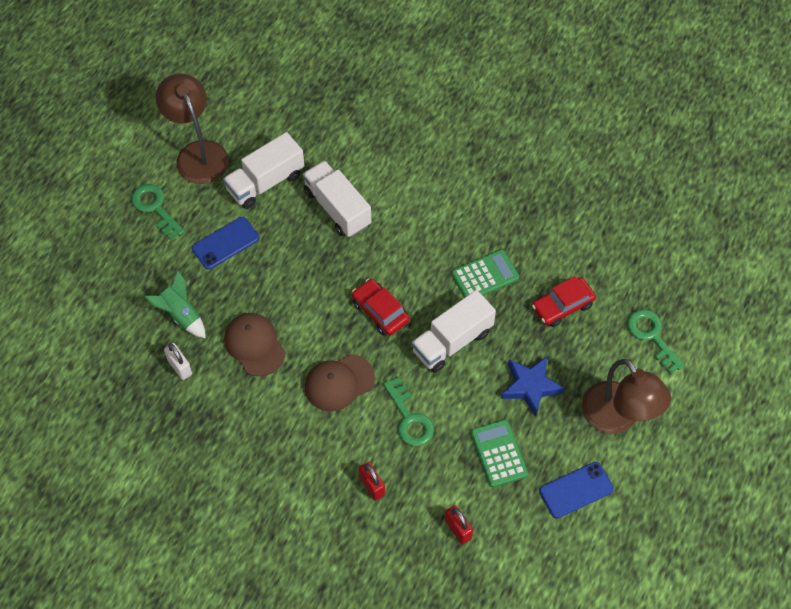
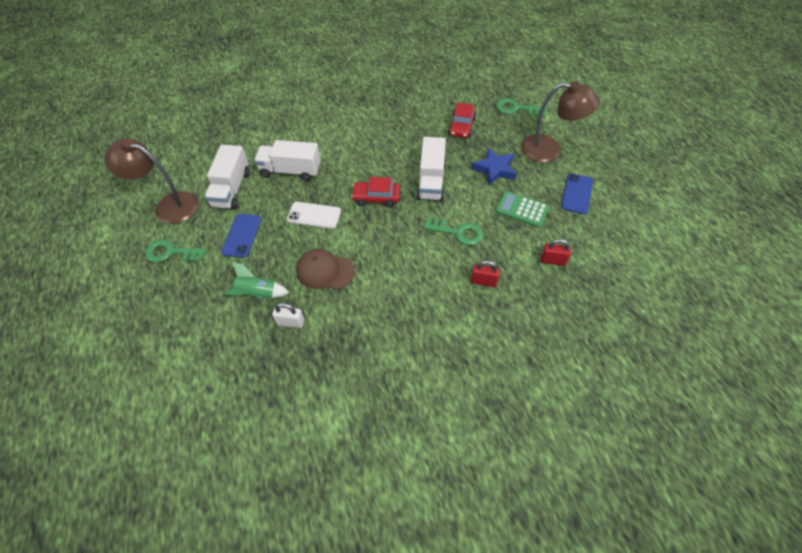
camera: 45 degrees left, 5 degrees down
brown cap [305,354,375,412] -> none
green calculator [451,249,519,298] -> none
none -> white phone [287,202,341,229]

